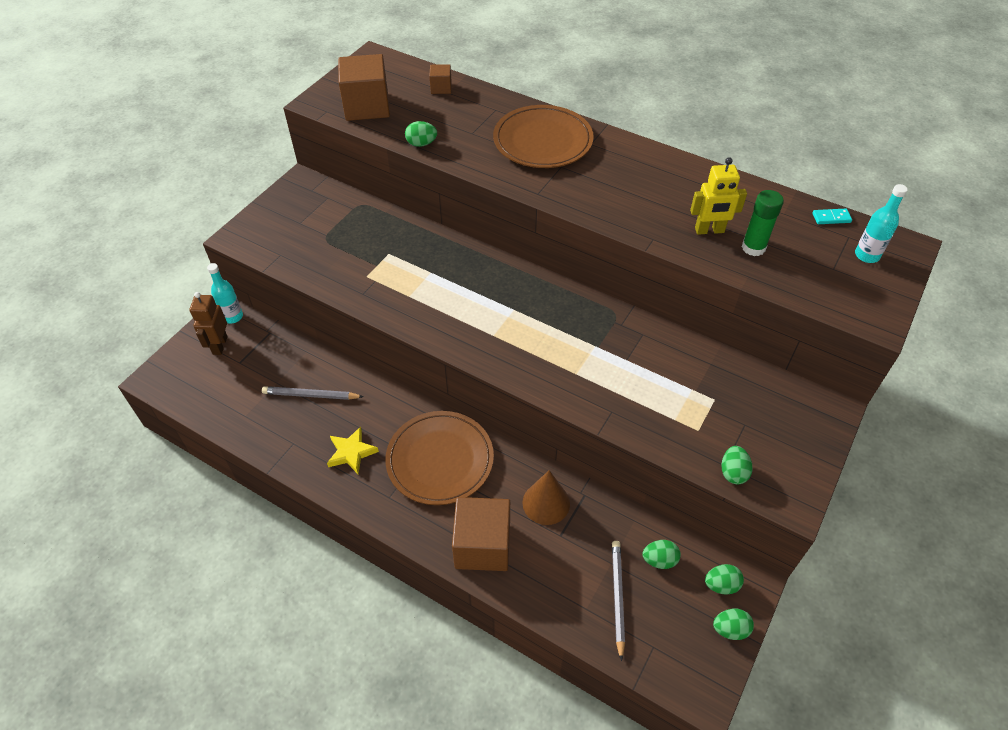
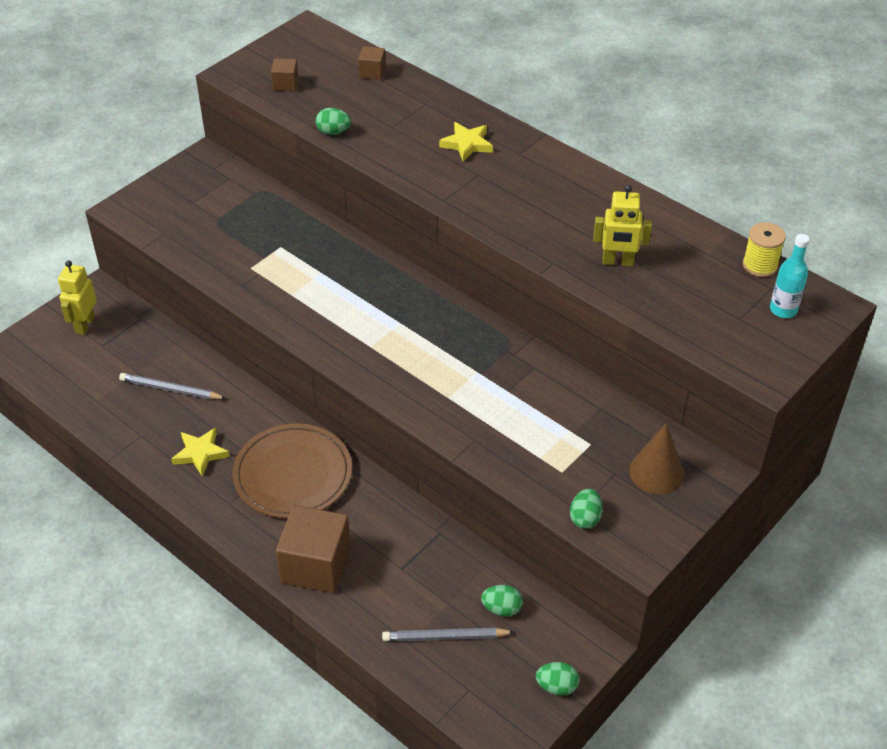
camera: 10 degrees right, 5 degrees down
brown robot [189,292,228,355] -> yellow robot [58,260,97,335]
turquoise bottle [207,263,243,324] -> none
brown cube [338,54,390,121] -> brown cube [271,59,298,91], size x0.48
brown plate [493,105,594,168] -> yellow star [439,122,493,162]
brown cone [522,470,570,525] -> brown cone moved to [629,423,684,494]
grey pencil [612,541,625,661] -> grey pencil turned 105 degrees counterclockwise [382,628,515,641]
green egg [705,564,744,595] -> none
green glue stick [742,190,784,256] -> none
turquoise domino [812,209,852,224] -> yellow spool [743,222,786,277]

